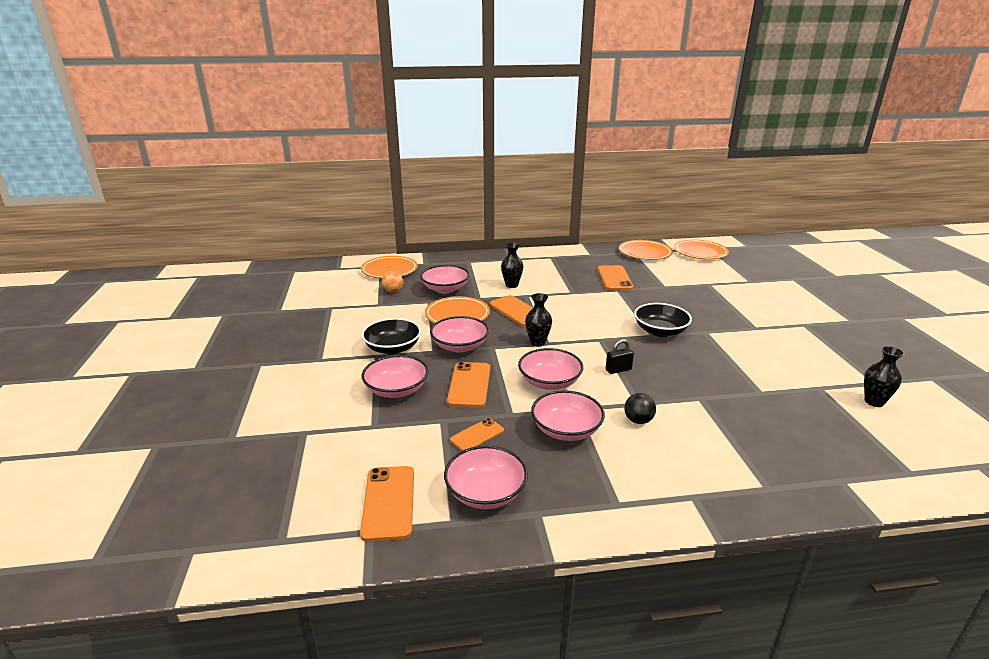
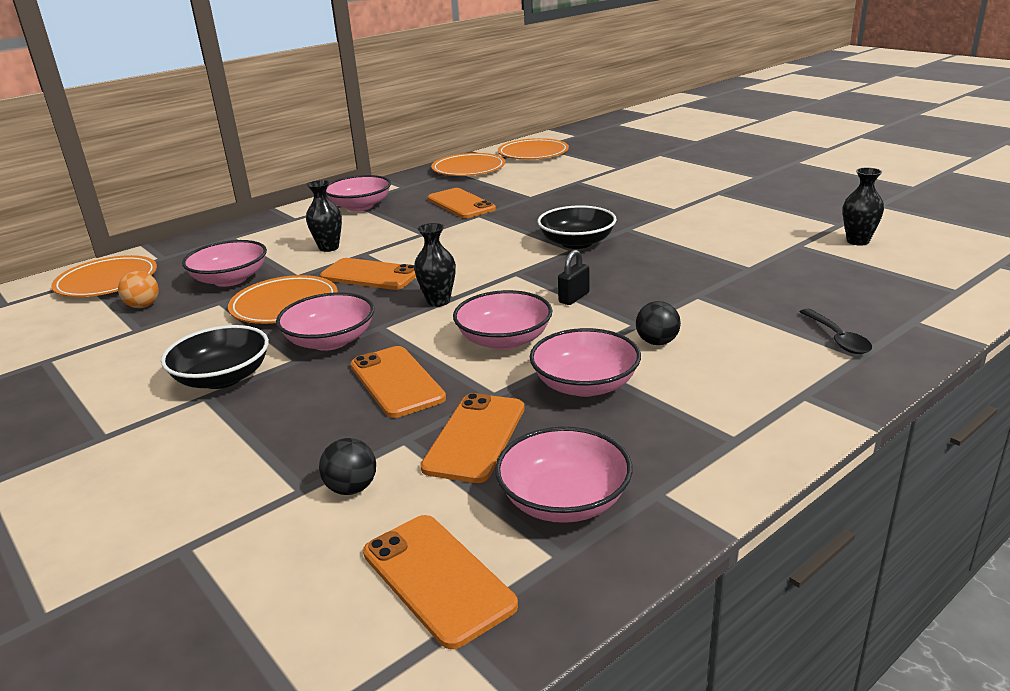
camera: 30 degrees left, 0 degrees up
pink bowl [362,355,429,398] -> pink bowl moved to [326,175,391,211]
orange phone [450,418,504,451] -> orange phone [420,393,525,483], size x1.58
none -> black ball [319,438,376,495]
none -> black spoon [800,309,872,354]

